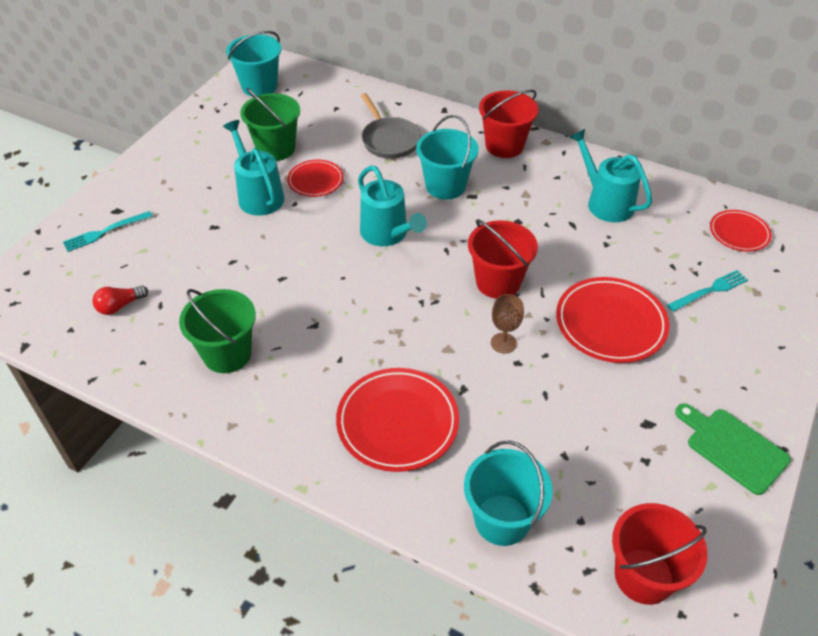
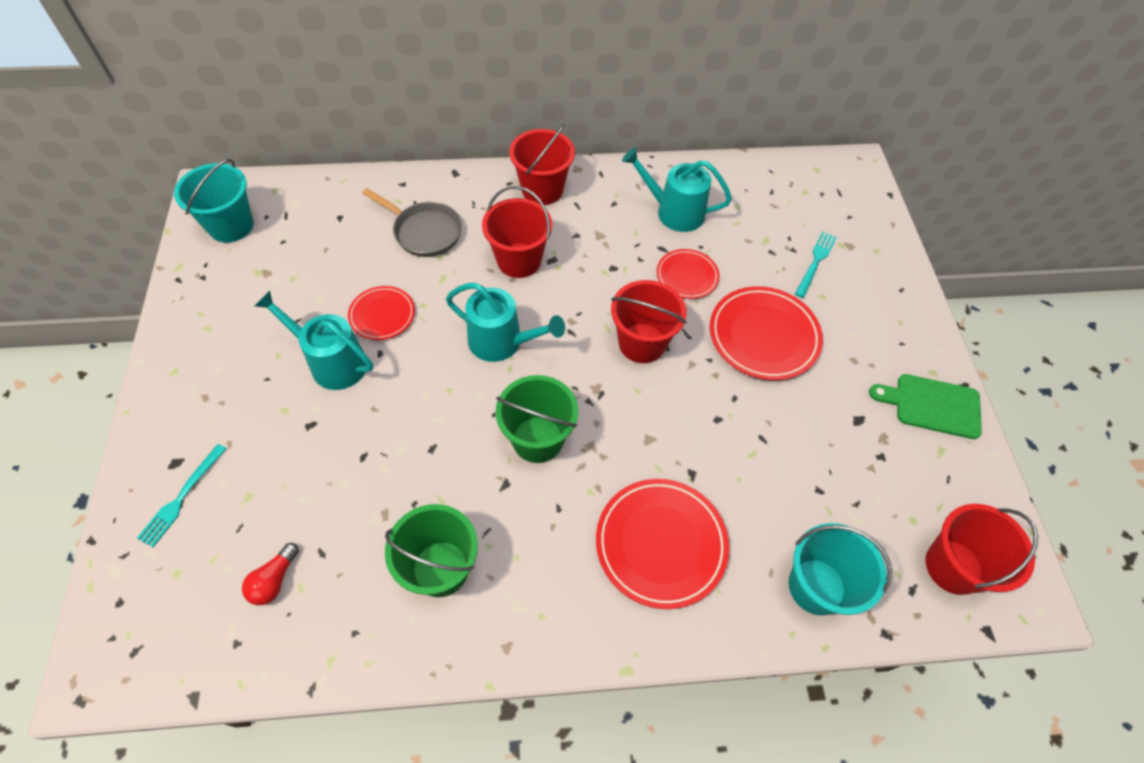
camera: 35 degrees left, 10 degrees up
green bucket [240,88,300,161] -> green bucket moved to [496,375,578,463]
turquoise bucket [416,115,479,200] -> red bucket [482,186,552,278]
brown goblet [491,294,524,354] -> none
red plate [710,210,772,252] -> red plate moved to [657,249,719,299]

